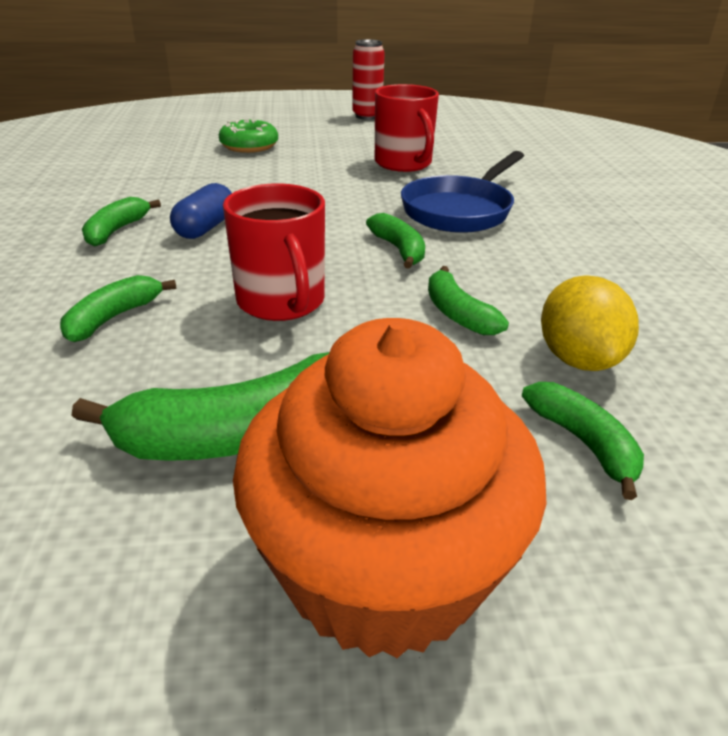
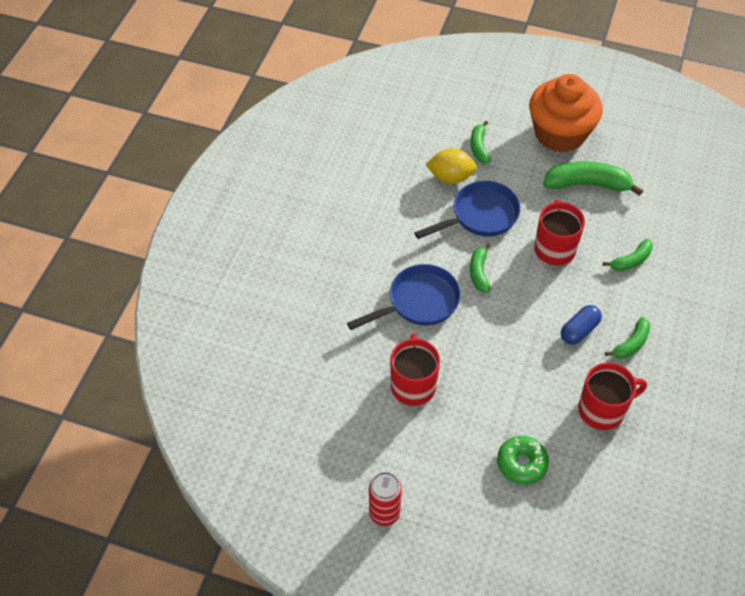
camera: 155 degrees left, 20 degrees up
green banana [428,266,509,335] -> blue pan [414,181,521,239]
yellow lemon [541,275,639,371] -> yellow lemon turned 75 degrees clockwise [426,148,477,184]
none -> red mug [578,362,647,430]

